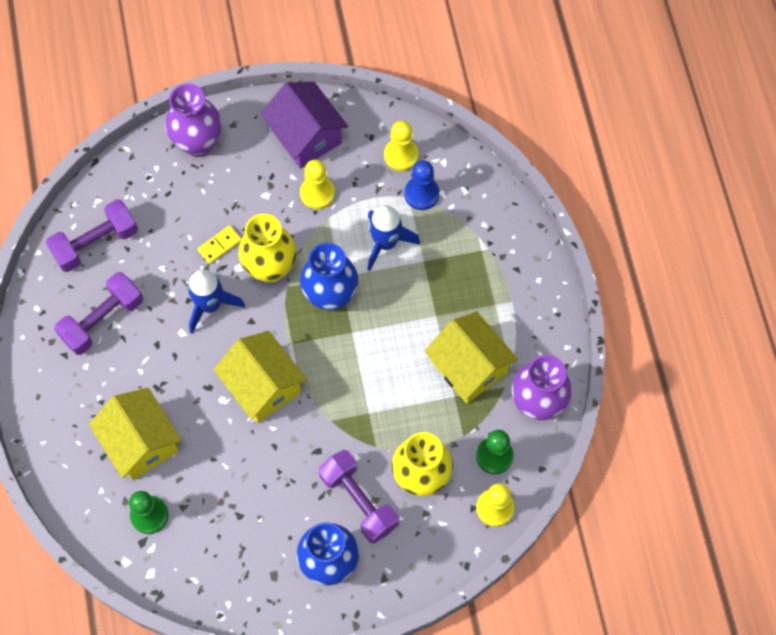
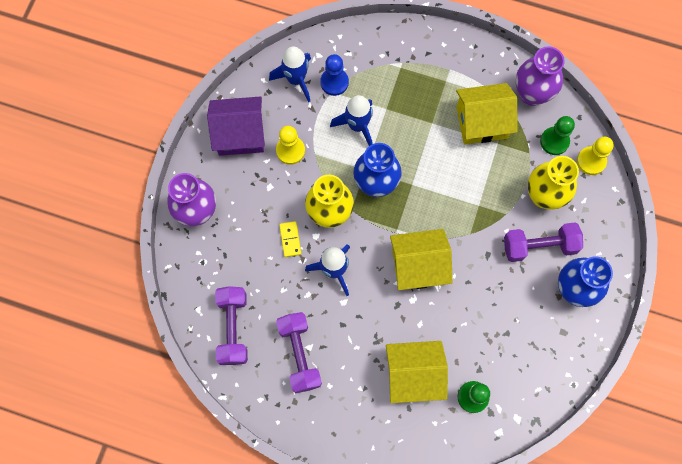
camera: 60 degrees left, 5 degrees up
yellow pawn [384,121,419,171] -> blue rocket [269,46,311,102]

